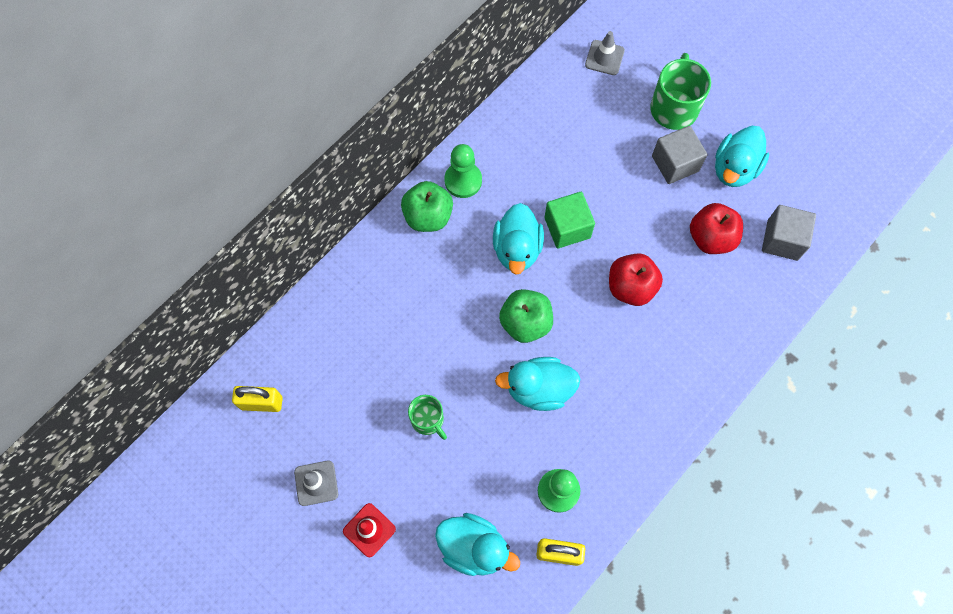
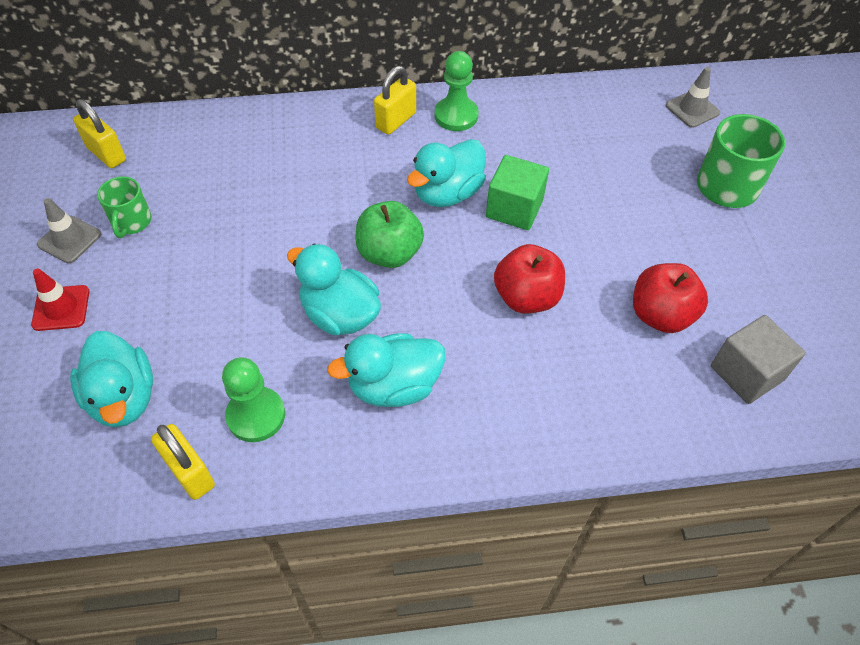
camera: 40 degrees right, 15 degrees down
green apple [401,181,453,232] -> yellow padlock [374,66,416,135]
green mug [408,395,447,440] -> green mug moved to [97,176,152,238]
grey cube [652,126,707,184] -> none
turquoise duck [715,126,769,187] -> turquoise duck moved to [327,333,445,407]

